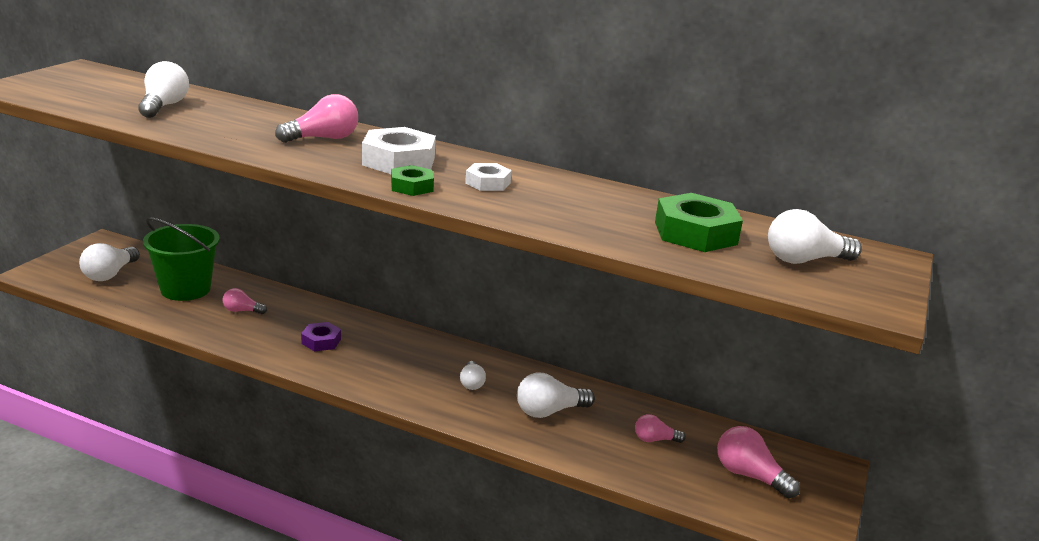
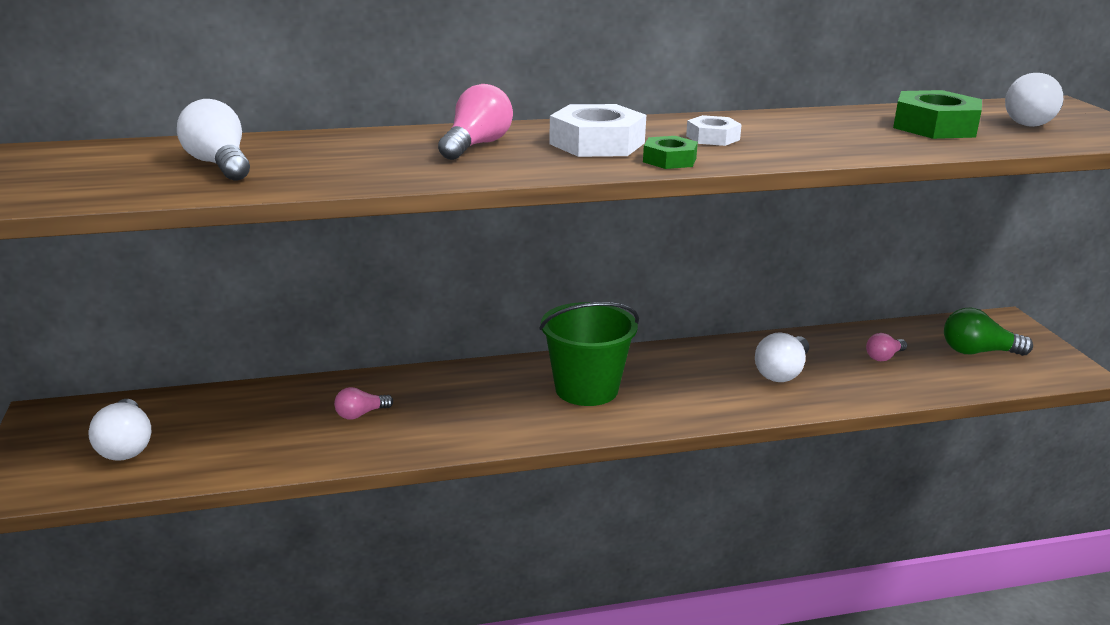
camera: 35 degrees left, 0 degrees up
green bucket [143,218,220,301] -> green bucket moved to [539,302,639,406]
purple nut [301,322,341,351] -> none
white light bulb [460,361,486,390] -> none
pink light bulb [717,426,800,498] -> green light bulb [944,308,1033,356]

